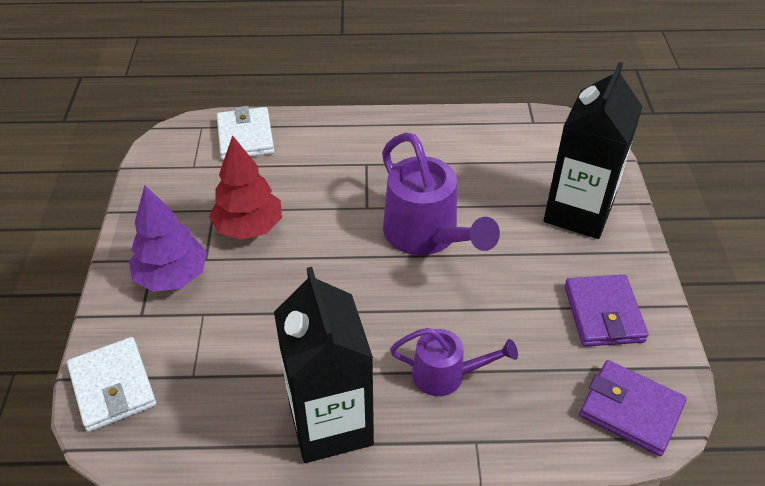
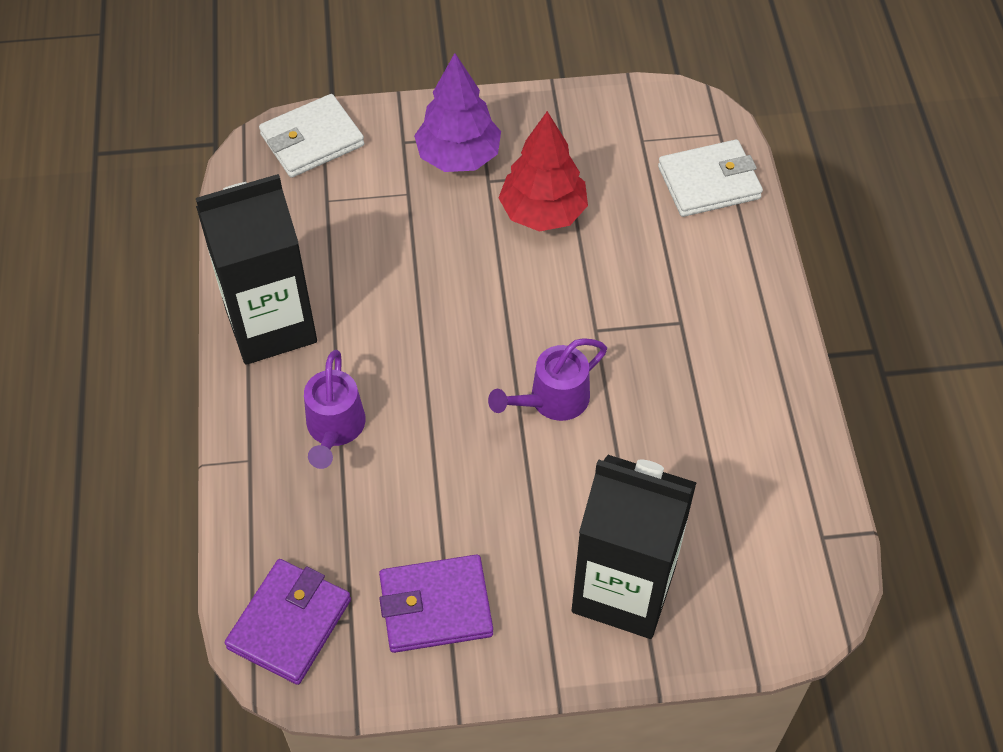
camera: 85 degrees right, 10 degrees up
purple watering can [382,132,500,255] -> purple watering can [488,338,607,421], size x0.59

